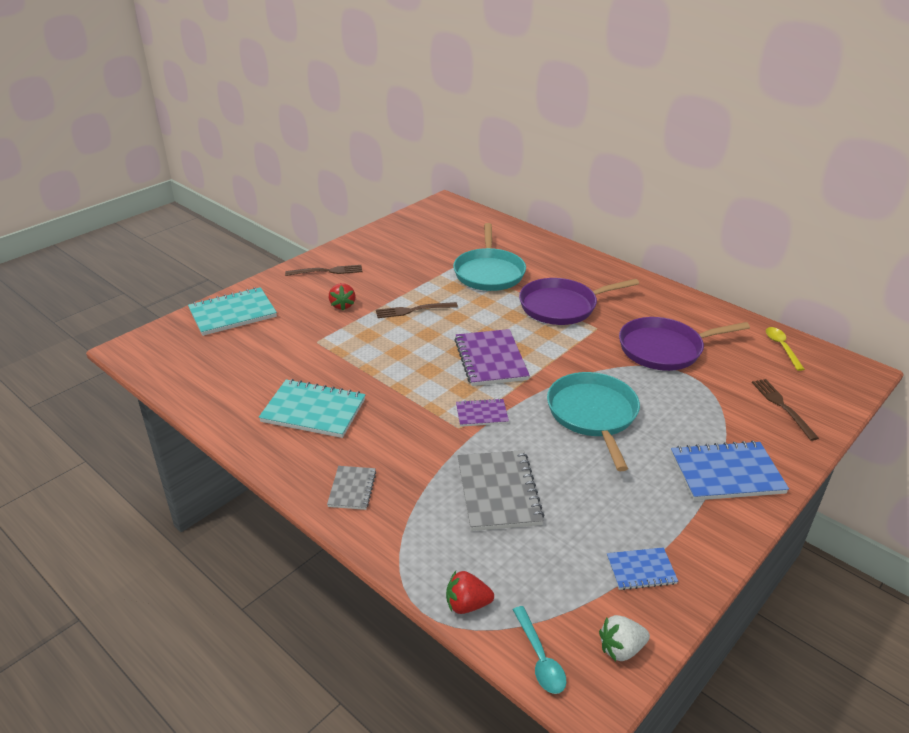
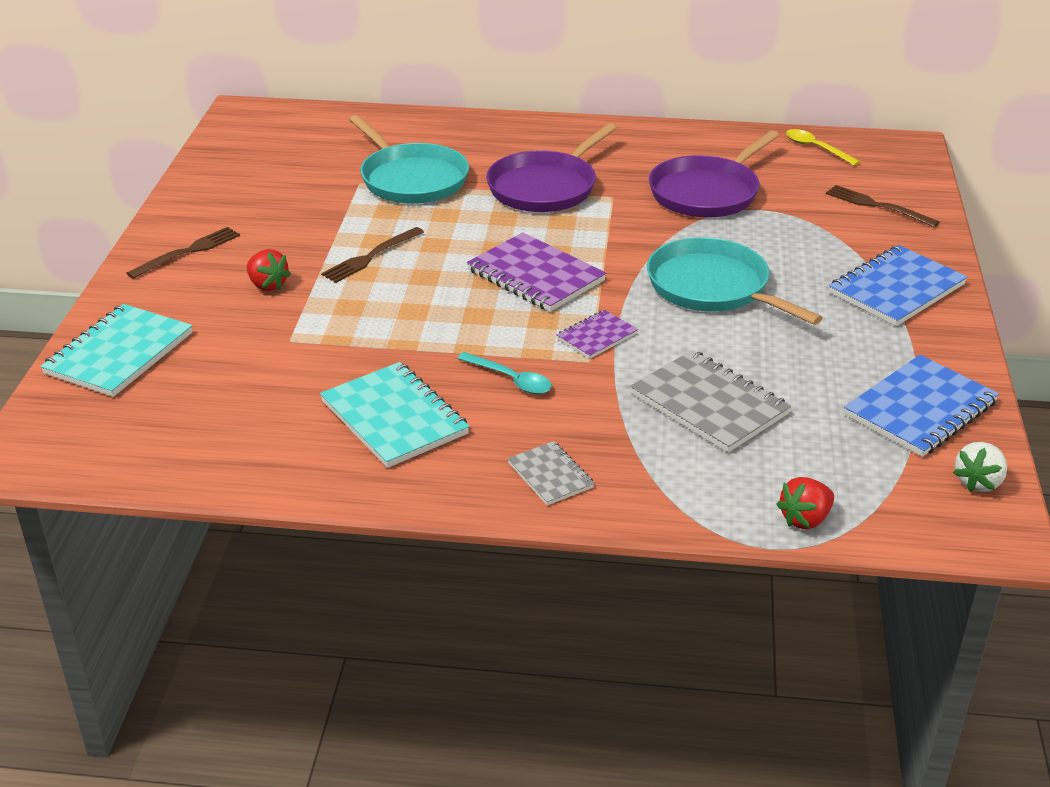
camera: 35 degrees left, 0 degrees up
turquoise notebook [259,379,366,438] -> turquoise notebook turned 75 degrees clockwise [320,362,470,468]
turquoise spoon [513,606,567,694] -> turquoise spoon moved to [457,352,552,394]
blue notebook [607,548,678,590] -> blue notebook [844,355,999,457], size x1.81

